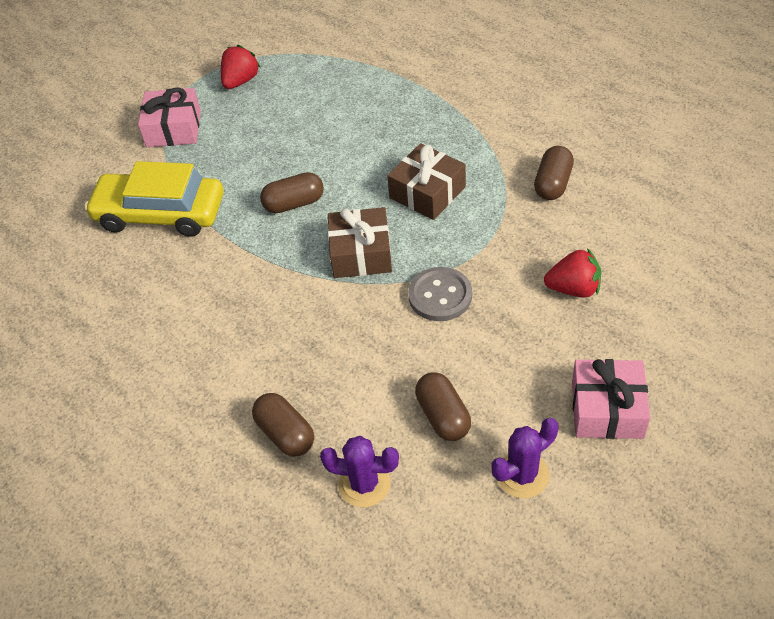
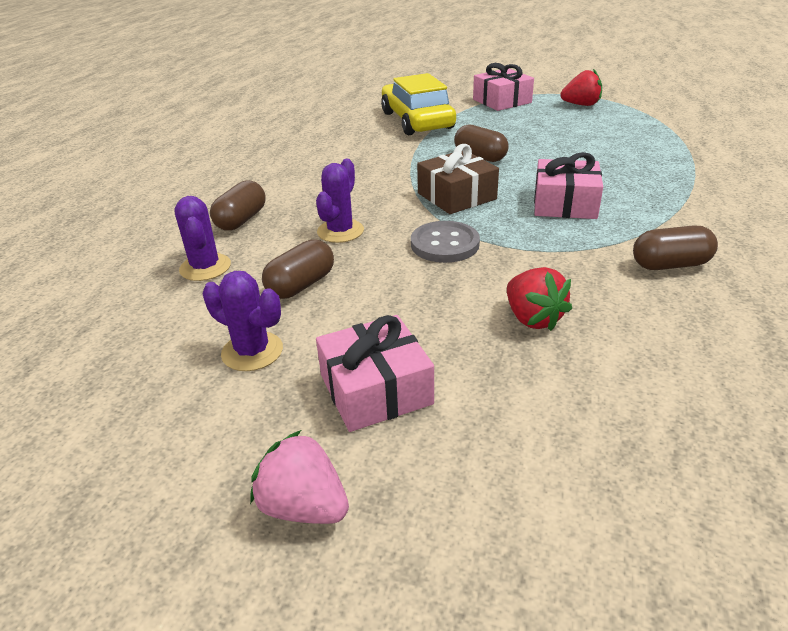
camera: 60 degrees right, 15 degrees down
brown gift [387,143,466,220] -> pink gift [534,152,603,219]
none -> pink strawberry [250,430,349,524]
none -> purple cactus [316,159,364,243]

